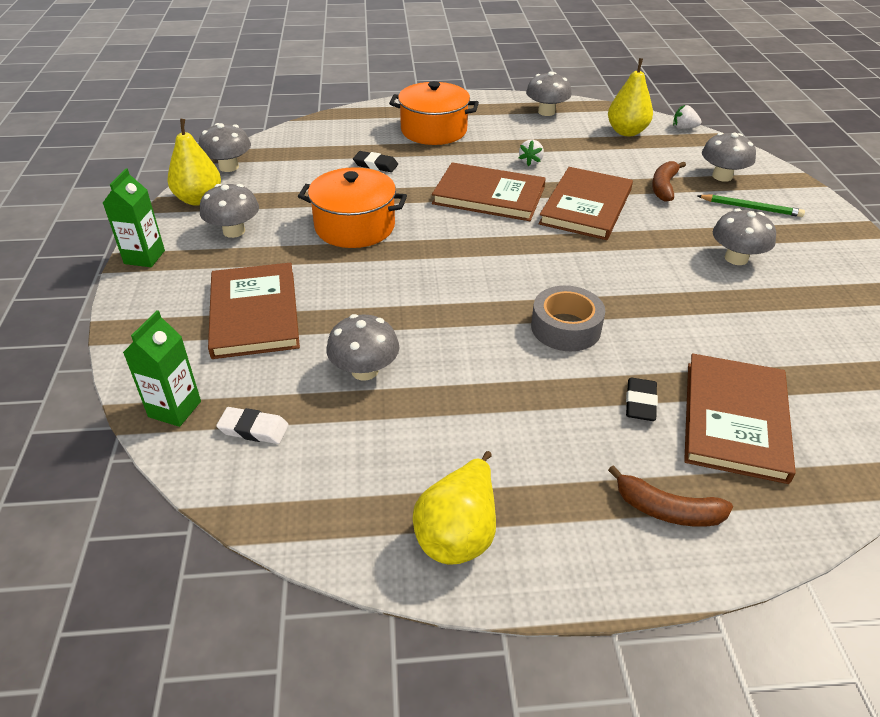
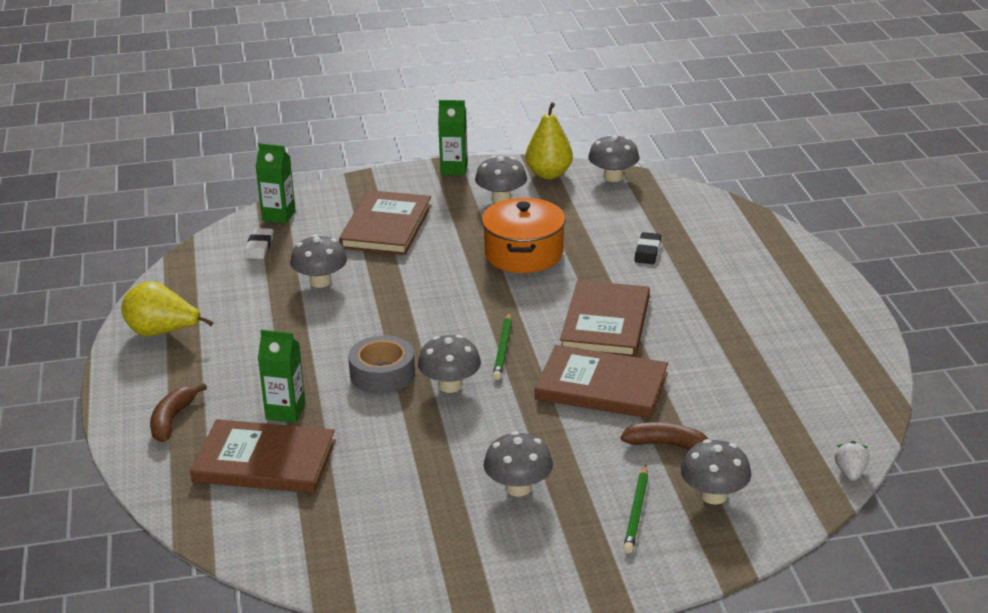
camera: 85 degrees right, 10 degrees down
brown book [208,263,300,359] -> brown book turned 60 degrees counterclockwise [339,190,431,255]
orange pot [389,81,479,145] -> none
white strawberry [519,140,544,166] -> none
grey mushroom [526,71,572,116] -> grey mushroom moved to [418,335,481,393]
yellow pear [608,58,653,136] -> none
black eraser [626,377,658,421] -> green carton [258,330,306,423]
none -> green pencil [493,312,512,380]

